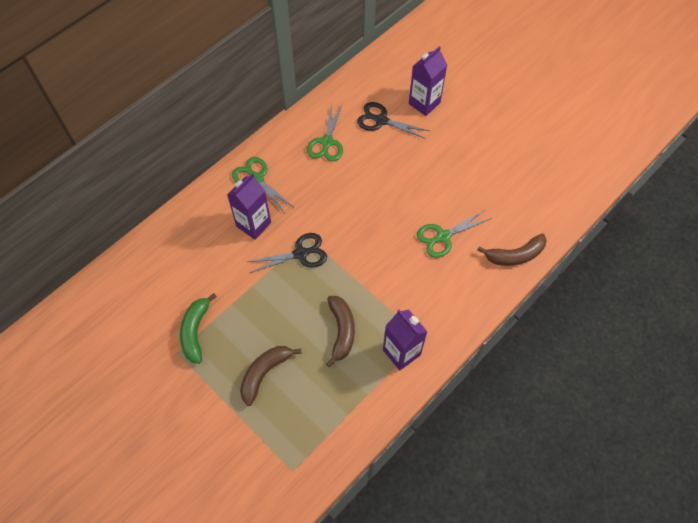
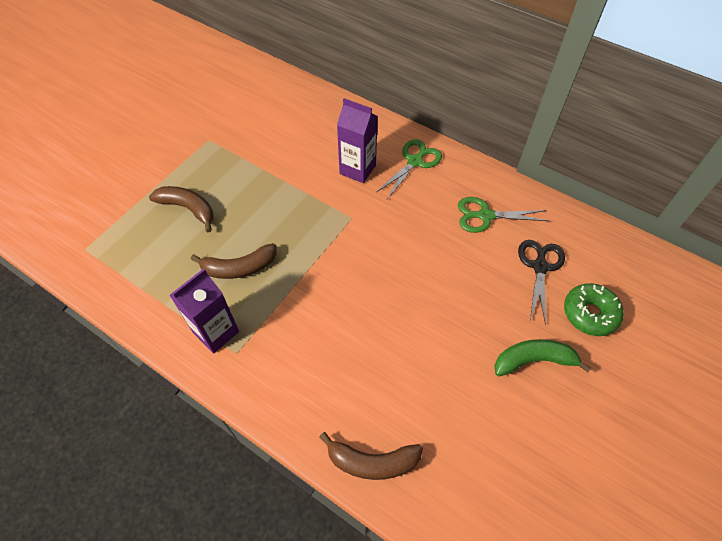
camera: 80 degrees right, 5 degrees down
green banana [180,293,217,364] -> green banana moved to [494,339,591,377]
black scissors [247,233,327,273] -> none
purple carton [409,46,447,116] -> green donut [564,283,624,336]
green scissors [417,210,492,258] -> none
brown banana [477,234,547,266] -> brown banana turned 60 degrees counterclockwise [320,432,423,480]

